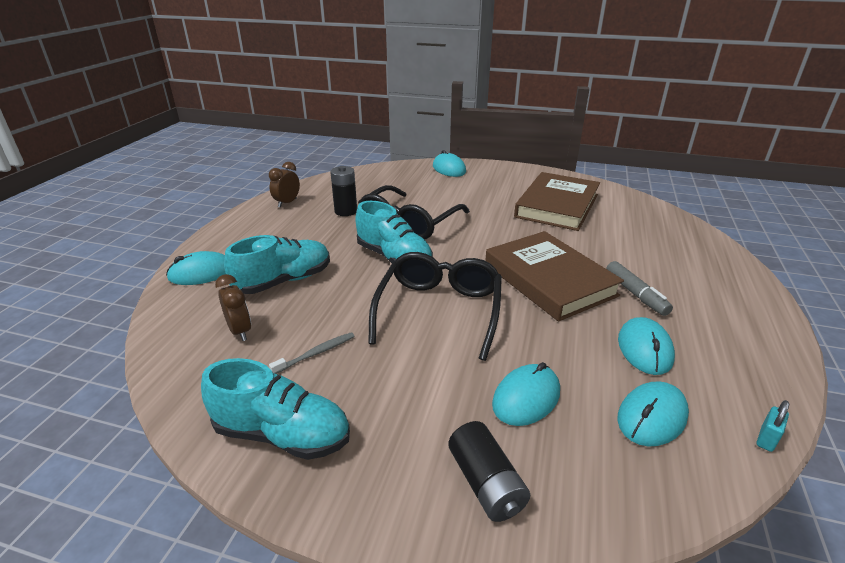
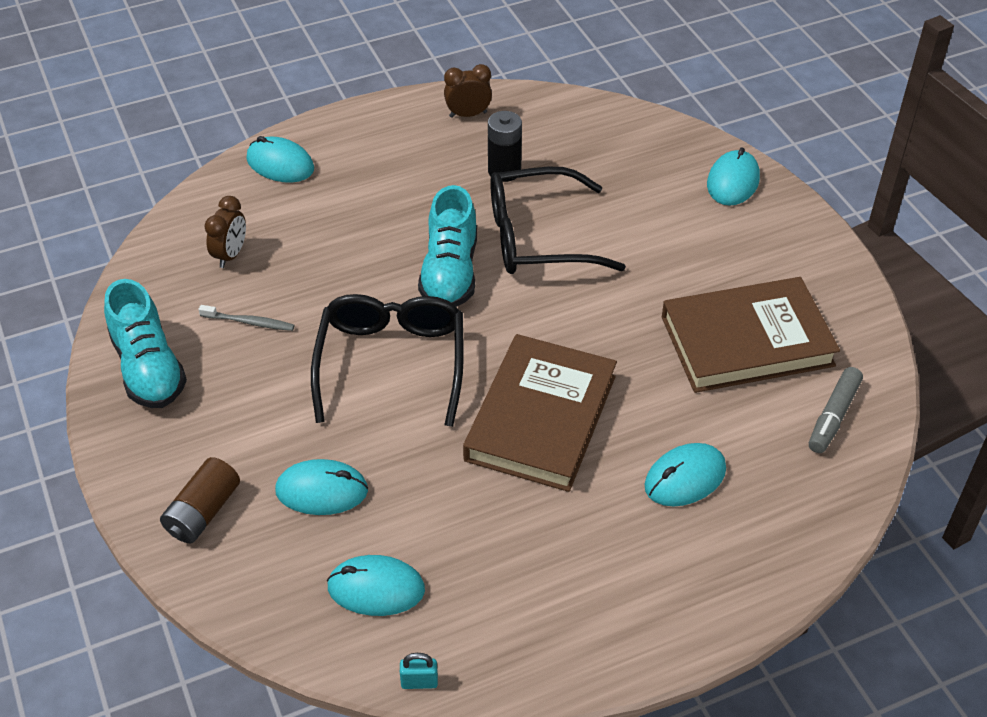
camera: 50 degrees right, 15 degrees up
turquoise shoe [224,235,330,294] -> none
black glasses [368,252,502,361] -> black glasses turned 60 degrees counterclockwise [311,294,464,427]
black battery [448,421,530,522] -> brown battery [160,457,240,543]
grey marker [606,261,673,316] -> grey marker moved to [809,367,863,453]
turquoise mouse [618,317,675,375] -> turquoise mouse moved to [644,443,726,506]

